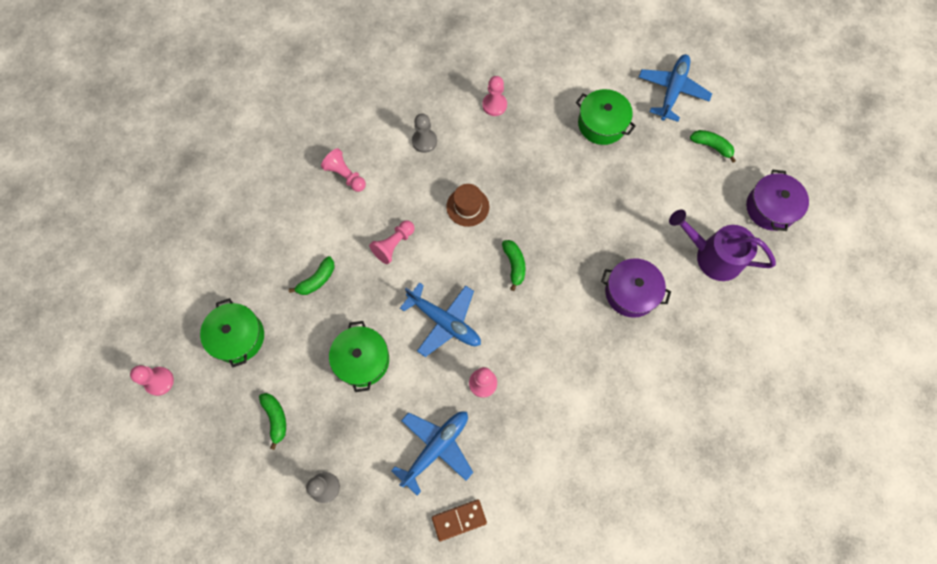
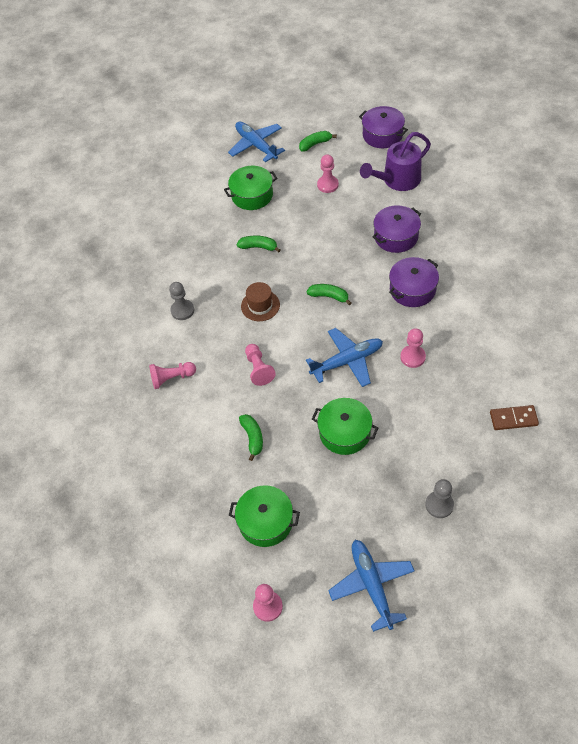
camera: 55 degrees left, 15 degrees down
green banana [259,393,286,450] -> green banana moved to [237,235,280,252]
blue plane [391,411,473,495] -> blue plane moved to [328,540,414,632]
brown domino [432,499,487,541] -> brown domino turned 75 degrees clockwise [490,405,539,430]
pink pawn [482,76,507,116] -> pink pawn moved to [317,154,339,193]
none -> purple pot [389,257,439,307]

